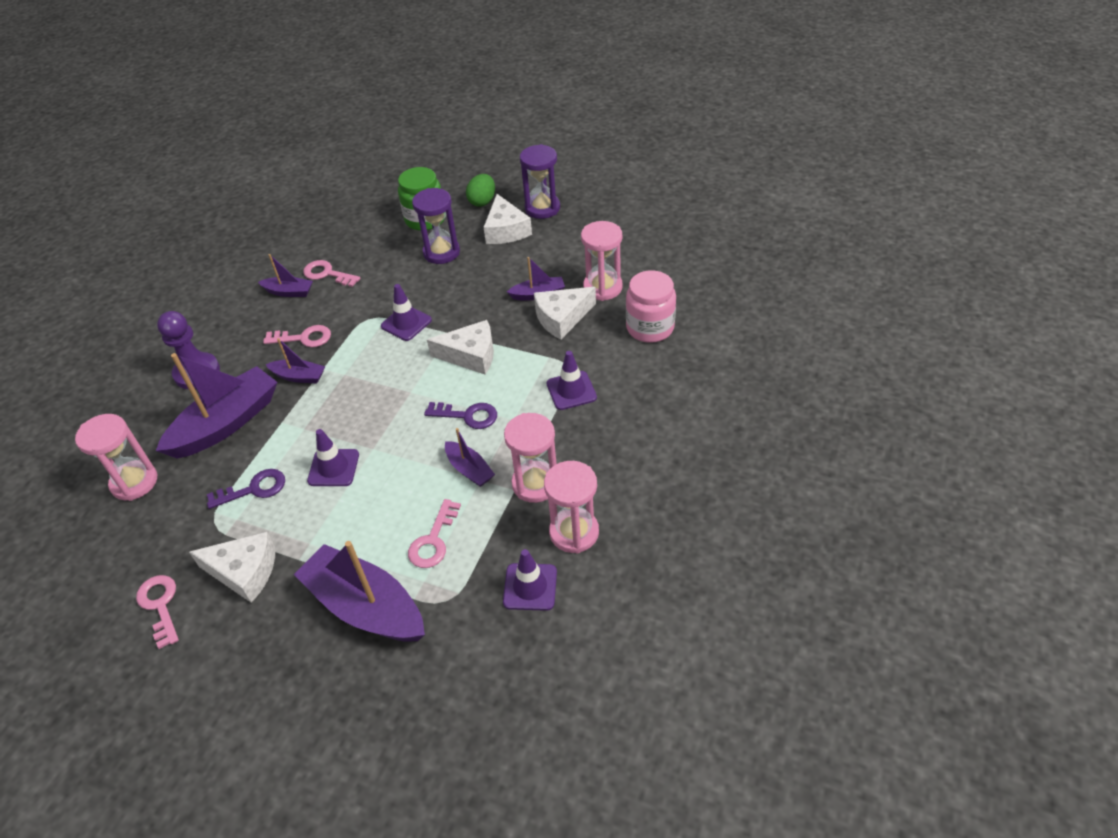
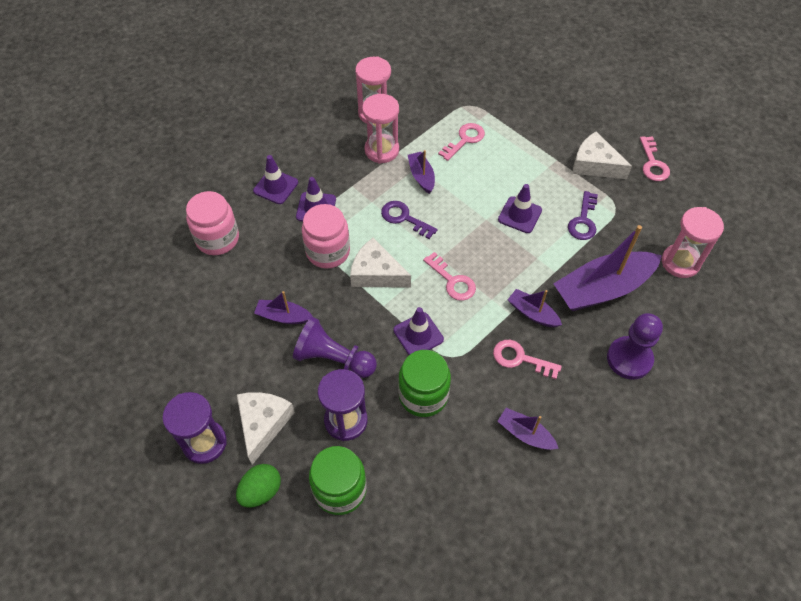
camera: 160 degrees left, 10 degrees up
purple key [207,469,285,509] -> purple key turned 75 degrees counterclockwise [568,191,598,240]
purple boat [294,541,425,642] -> none
pink key [303,260,361,287] -> pink key moved to [423,252,476,301]
purple traffic cone [503,549,557,611] -> purple traffic cone moved to [253,155,298,204]
white cheese [534,287,596,340] -> none
pink hourglass [581,221,623,301] -> none
none -> purple pawn [293,317,377,378]
none -> pink jar [302,204,350,269]
none -> green jar [398,350,451,417]

